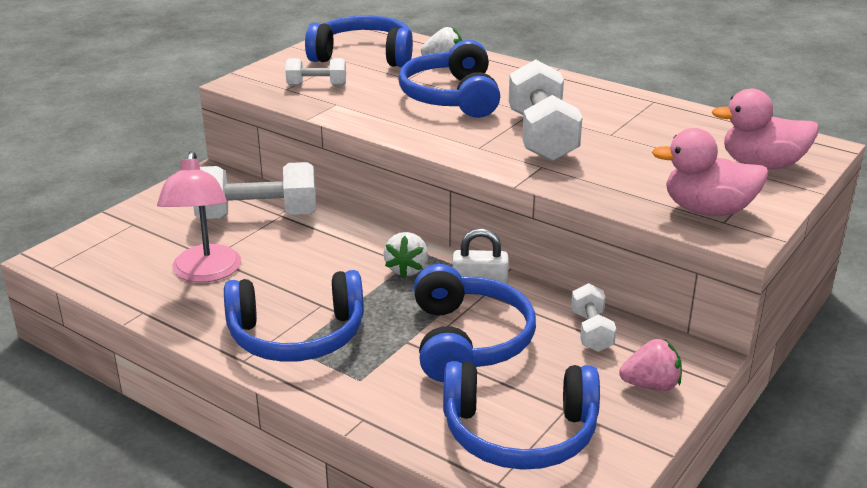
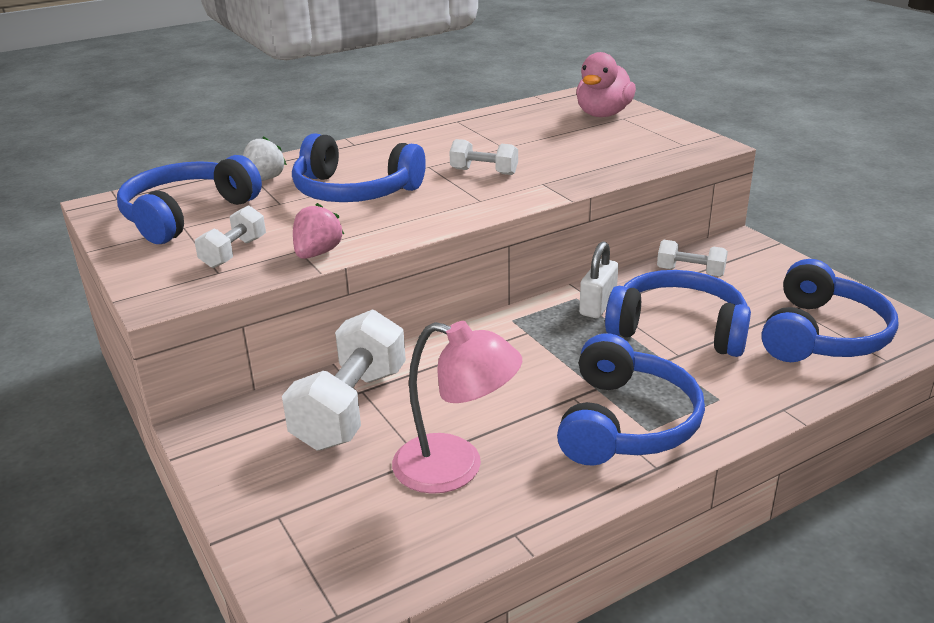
camera: 65 degrees left, 0 degrees up
white strawberry [384,232,428,278] -> none
white dumbbell [508,59,583,161] -> white dumbbell [449,139,518,175], size x0.53
pink strawberry [619,339,682,391] -> pink strawberry moved to [293,203,344,259]
pink duck [652,128,769,216] -> none

